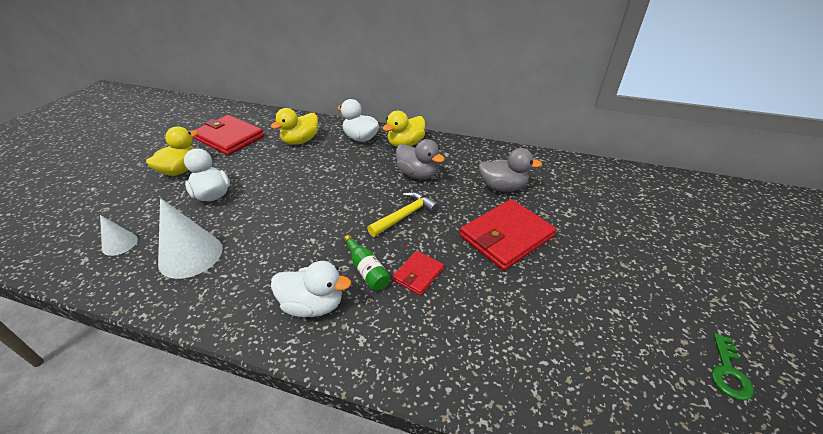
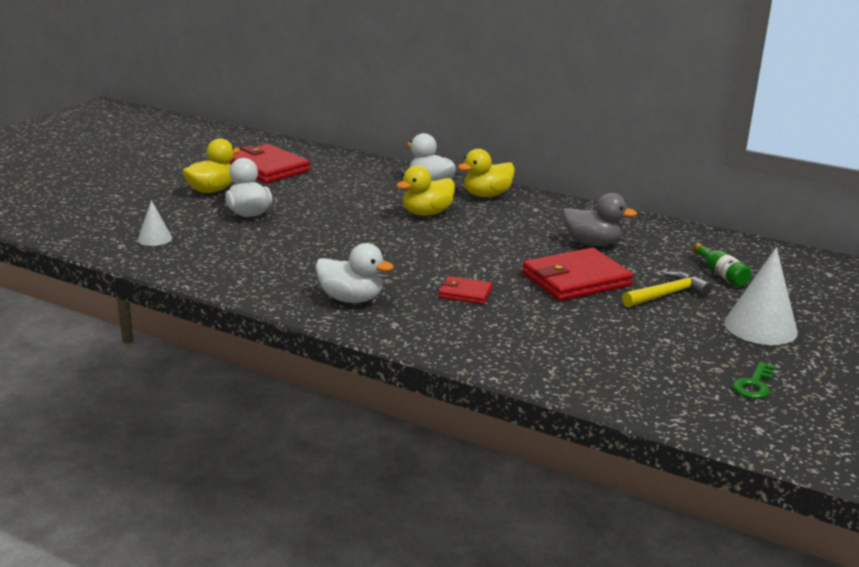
camera: 10 degrees right, 15 degrees down
white cone [158,198,223,279] -> white cone moved to [724,247,798,345]
yellow duck [271,108,318,145] -> yellow duck moved to [396,165,455,216]
green bottle [343,235,391,291] -> green bottle moved to [693,243,752,287]
yellow hammer [367,192,439,237] -> yellow hammer moved to [622,271,712,307]
red wallet [392,251,444,296] -> red wallet turned 60 degrees clockwise [438,276,493,304]
grey duck [396,139,445,179] -> none

